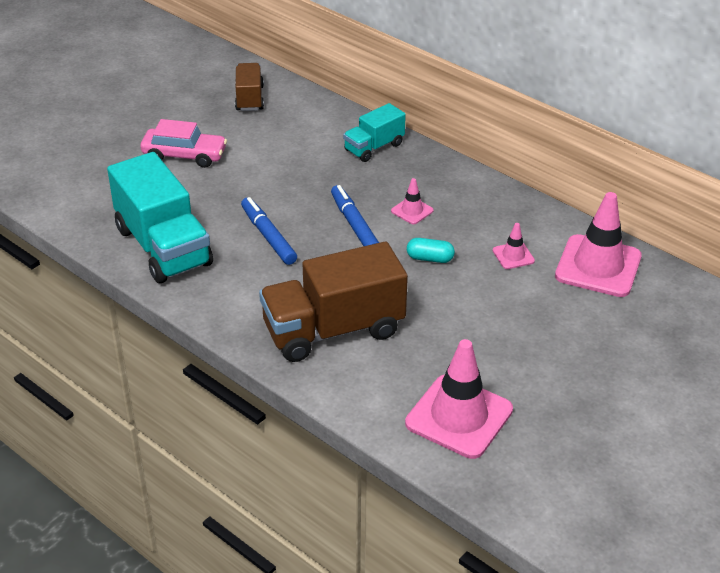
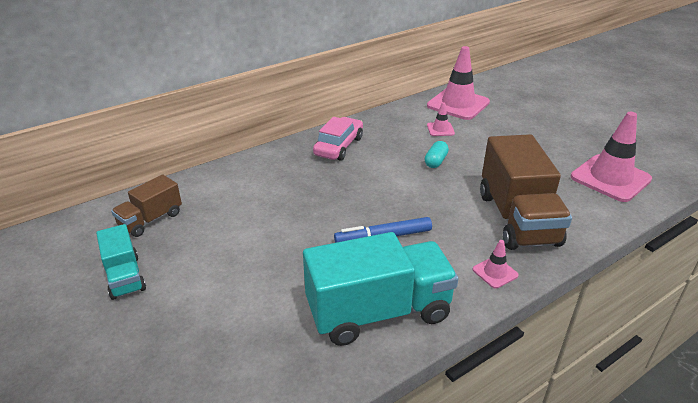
camera: 75 degrees left, 5 degrees down
pink car [140,119,227,168] -> pink car moved to [313,117,363,161]
brown truck [235,63,264,111] -> brown truck turned 60 degrees counterclockwise [111,175,182,237]
blue marker [331,185,379,246] -> none
turquoise truck [343,103,406,162] -> turquoise truck moved to [96,224,146,300]
pink traffic cone [391,178,434,224] -> pink traffic cone moved to [473,240,519,289]

